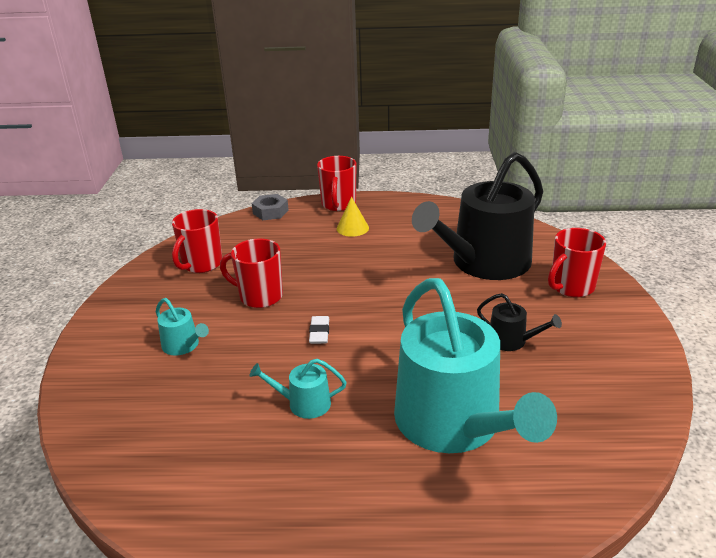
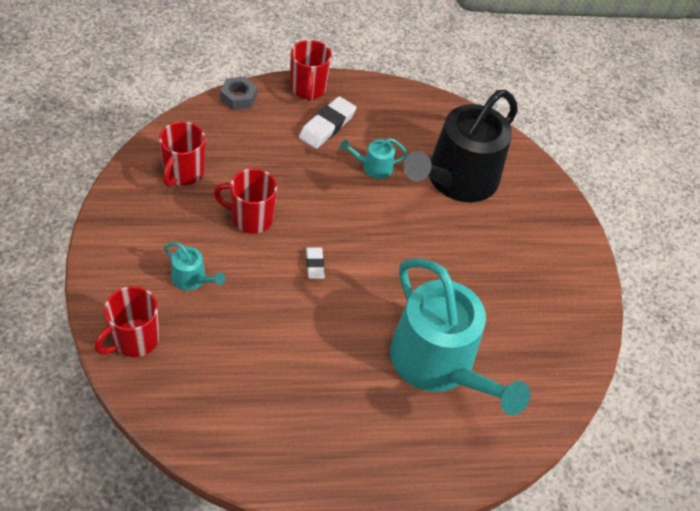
camera: 15 degrees left, 20 degrees up
turquoise watering can [249,359,347,419] -> turquoise watering can moved to [340,138,408,179]
yellow cone [337,197,369,237] -> white eraser [299,96,356,149]
black watering can [477,293,562,351] -> none
red mug [548,228,606,297] -> red mug moved to [94,286,160,357]

